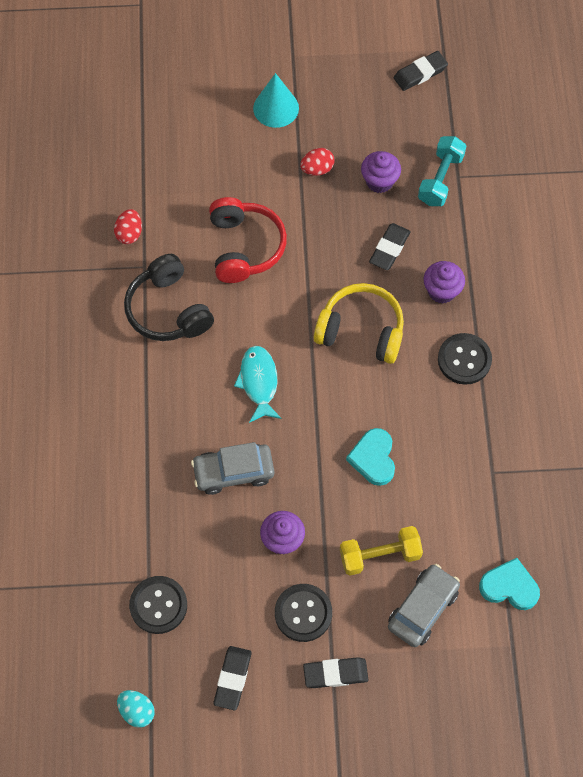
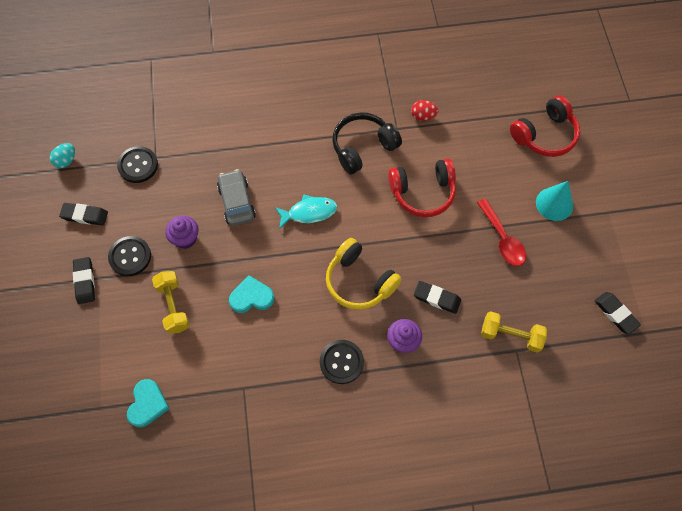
camera: 85 degrees right, 0 degrees up
red egg [300,148,334,176] -> red spoon [477,198,526,266]
yellow headphones [314,283,404,364] -> yellow headphones turned 120 degrees clockwise [326,238,401,310]
purple cupcake [361,151,401,193] -> none
grey car [388,564,460,647] -> none
turquoise dumbbell [418,136,466,206] -> yellow dumbbell [481,311,547,353]
none -> red headphones [510,95,580,157]

